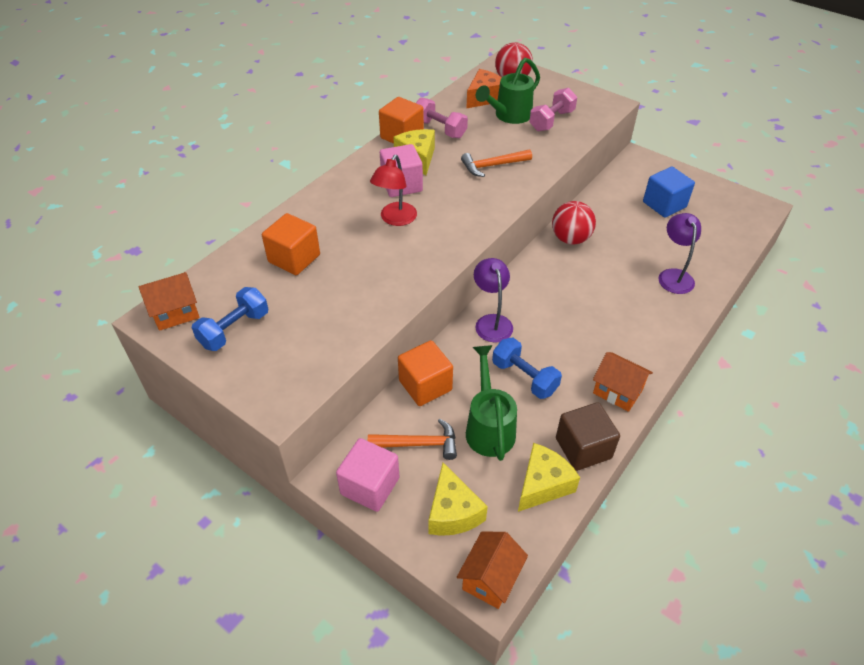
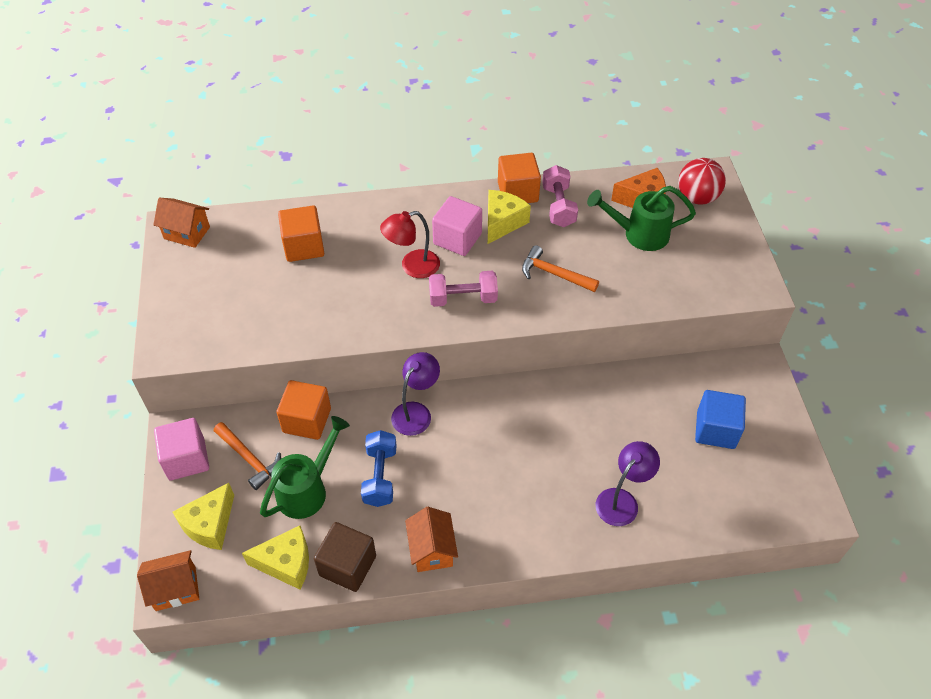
camera: 45 degrees right, 5 degrees up
blue dumbbell [192,287,268,351] -> none
pink dumbbell [529,88,577,131] -> pink dumbbell moved to [429,271,498,307]
red ball [552,201,596,245] -> none

